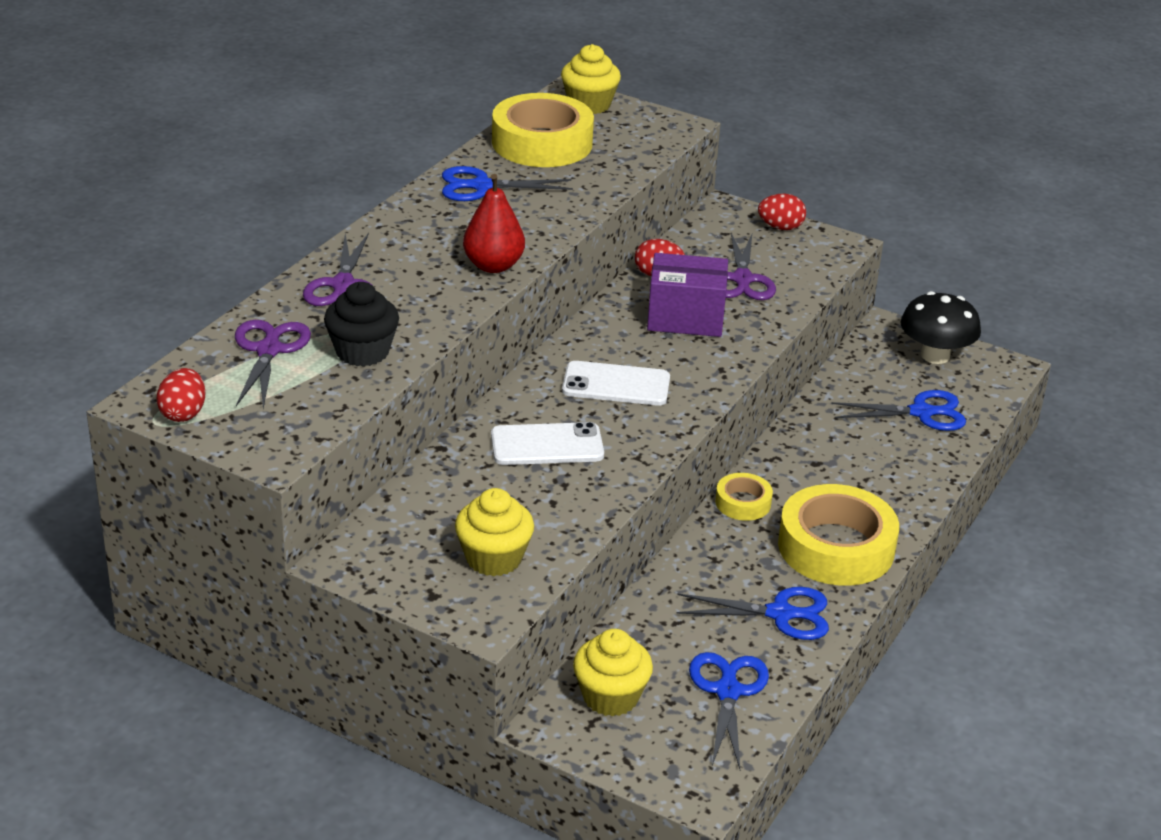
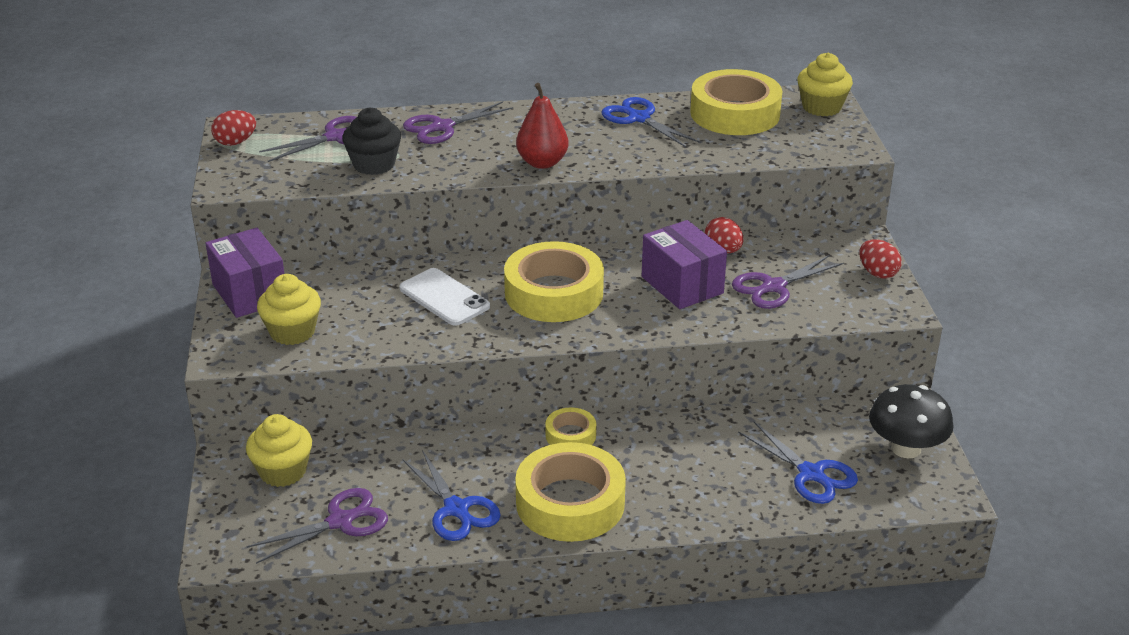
camera: 55 degrees right, 0 degrees up
white phone [562,361,670,406] -> yellow tape [504,241,604,322]
blue scissors [689,652,769,769] -> purple scissors [246,488,388,564]
none -> purple box [206,228,284,318]

